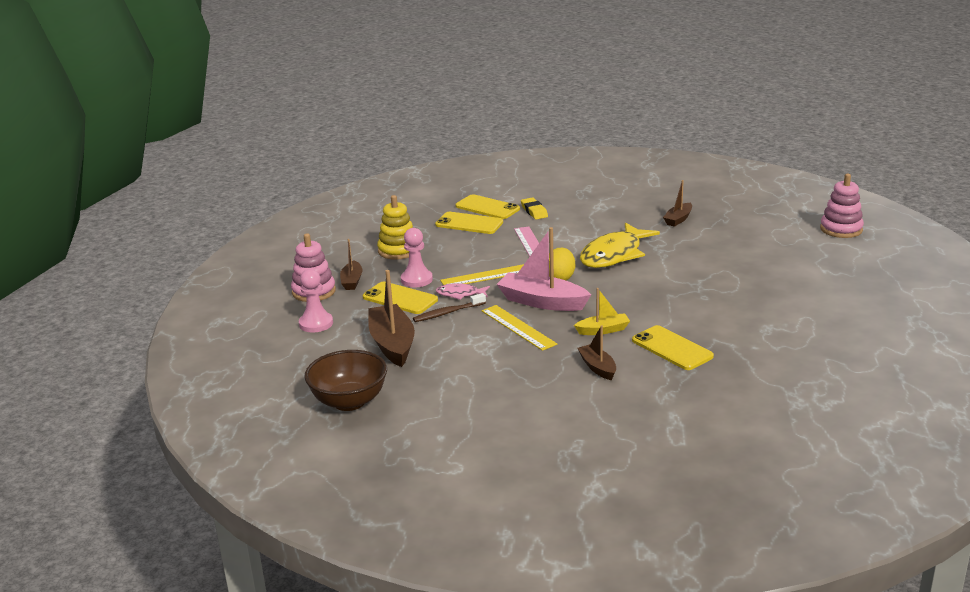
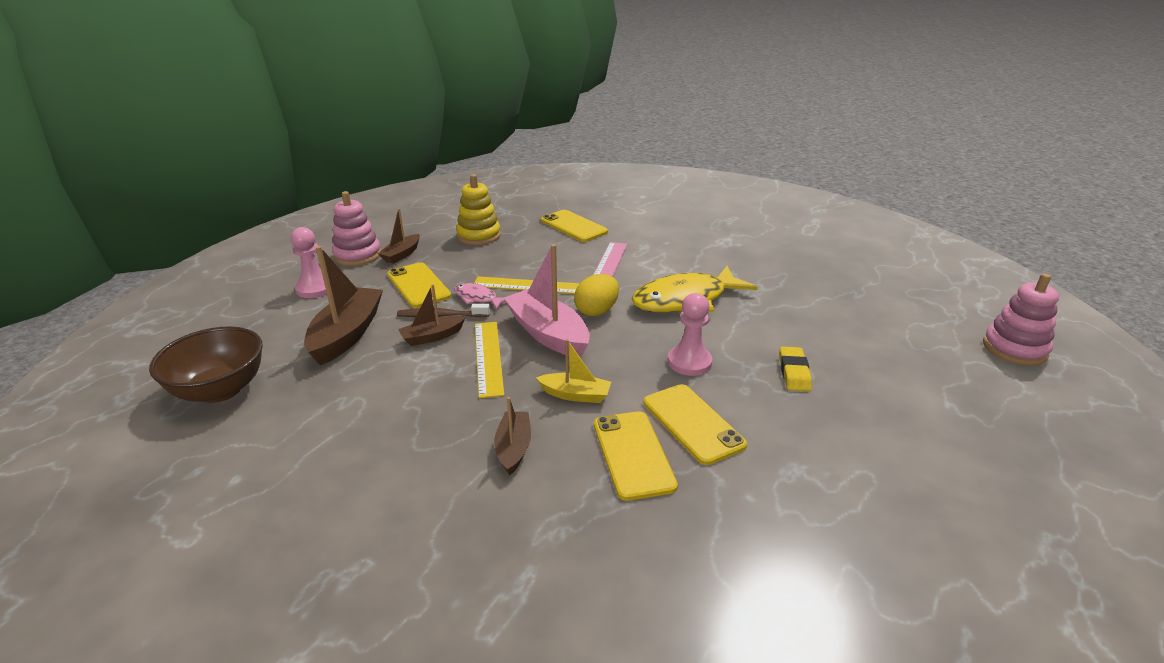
camera: 25 degrees right, 5 degrees up
pink pawn [401,228,433,287] -> pink pawn moved to [668,293,712,376]
yellow phone [455,194,520,219] -> yellow phone moved to [643,384,747,465]
yellow eraser [521,198,548,220] -> yellow eraser moved to [779,346,812,391]
brown boat [663,180,692,227] -> brown boat moved to [398,284,465,346]

